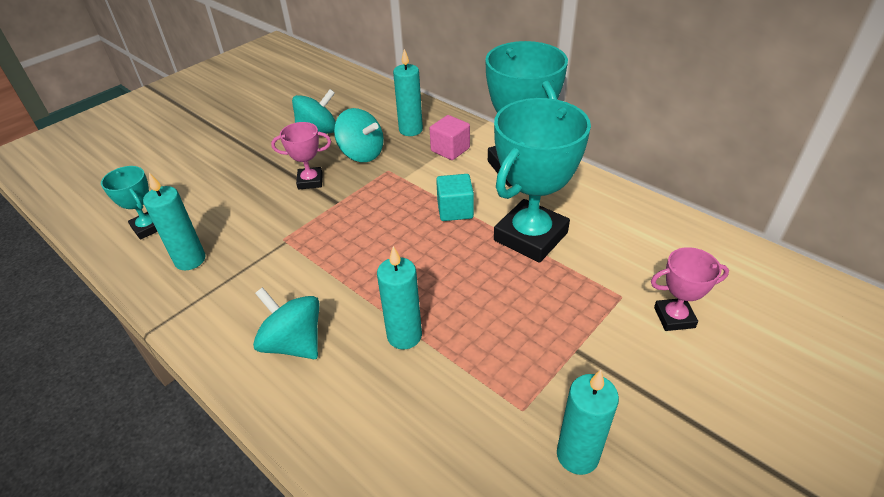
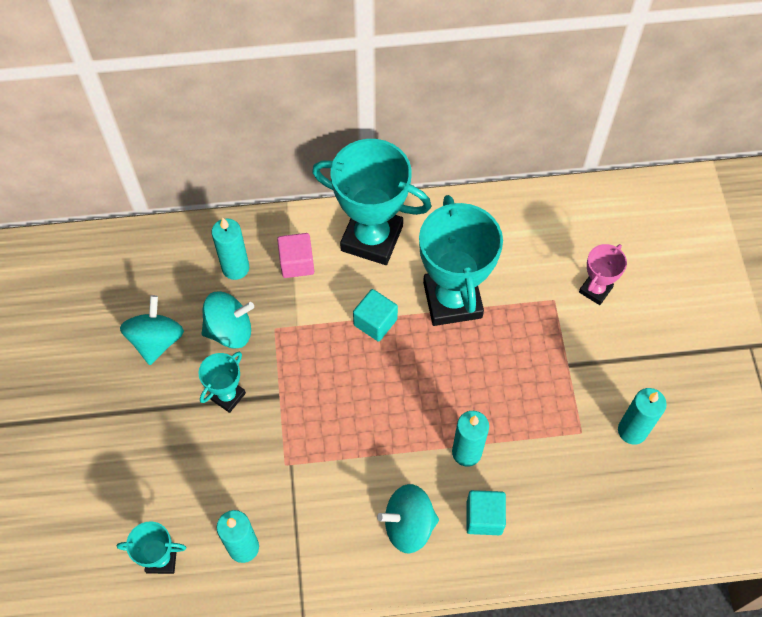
camera: 50 degrees left, 20 degrees up
pink trophy [271,122,331,190] -> turquoise trophy [198,352,246,413]
none -> turquoise cube [466,490,506,535]

